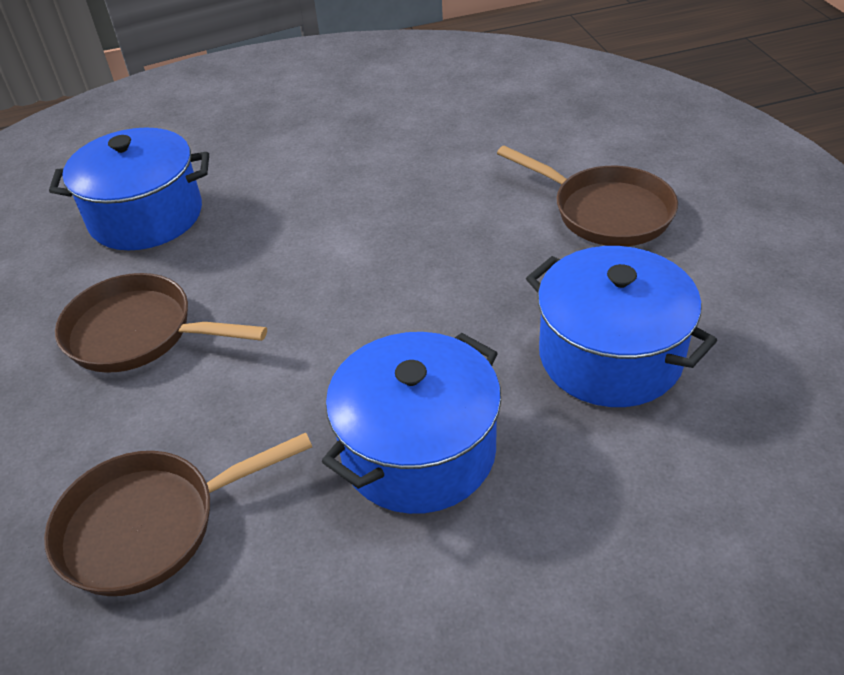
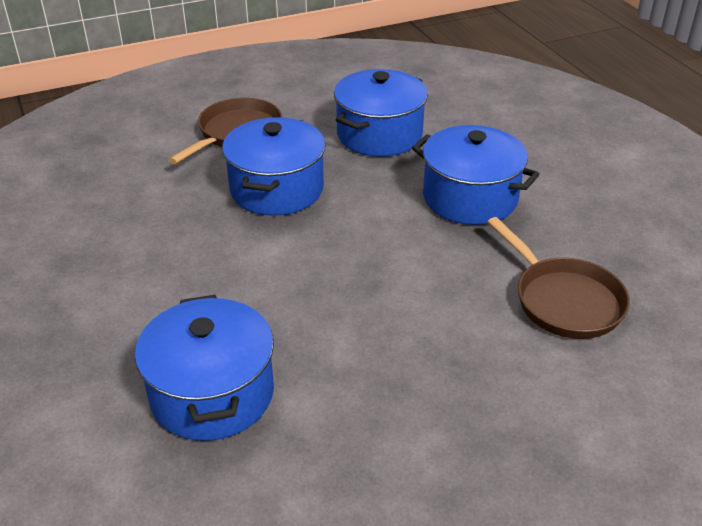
camera: 100 degrees left, 5 degrees down
brown pan [55,273,267,373] -> none
none -> blue pot [222,117,326,216]

